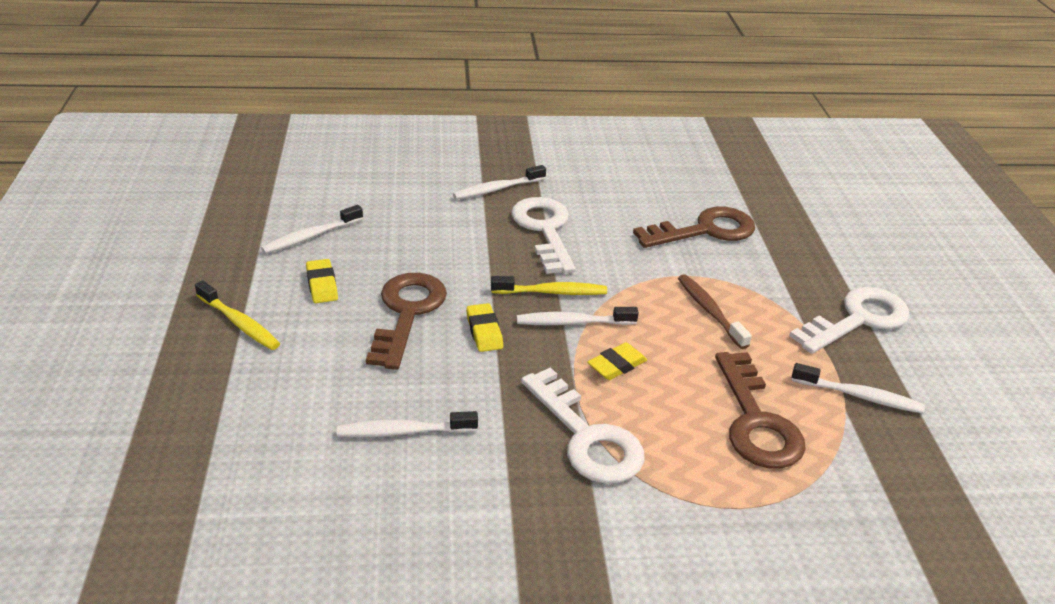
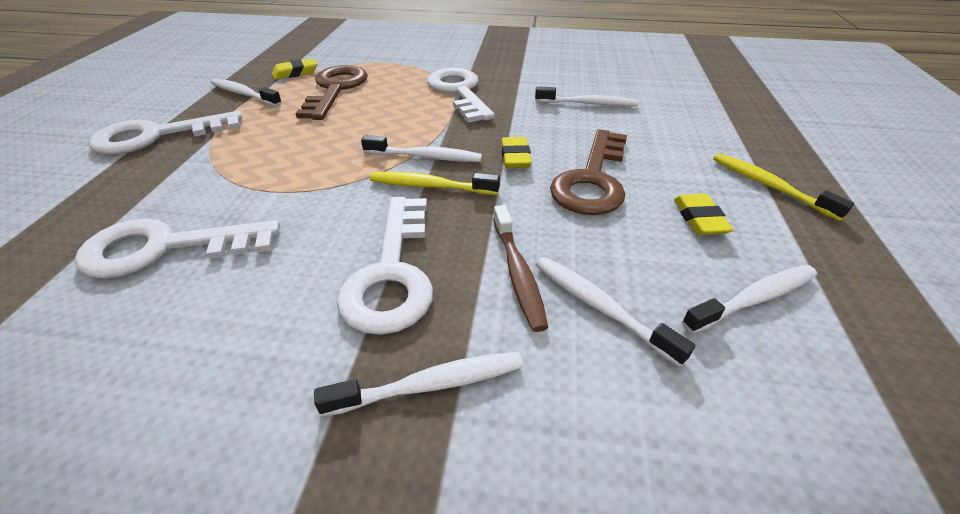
camera: 165 degrees left, 5 degrees up
yellow eraser [587,342,647,380] -> yellow eraser moved to [272,58,317,80]
brown key [633,207,755,248] -> white key [75,218,280,279]
brown toothbrush [678,274,752,349] -> brown toothbrush moved to [493,205,548,332]
none -> white toothbrush [536,257,695,367]

